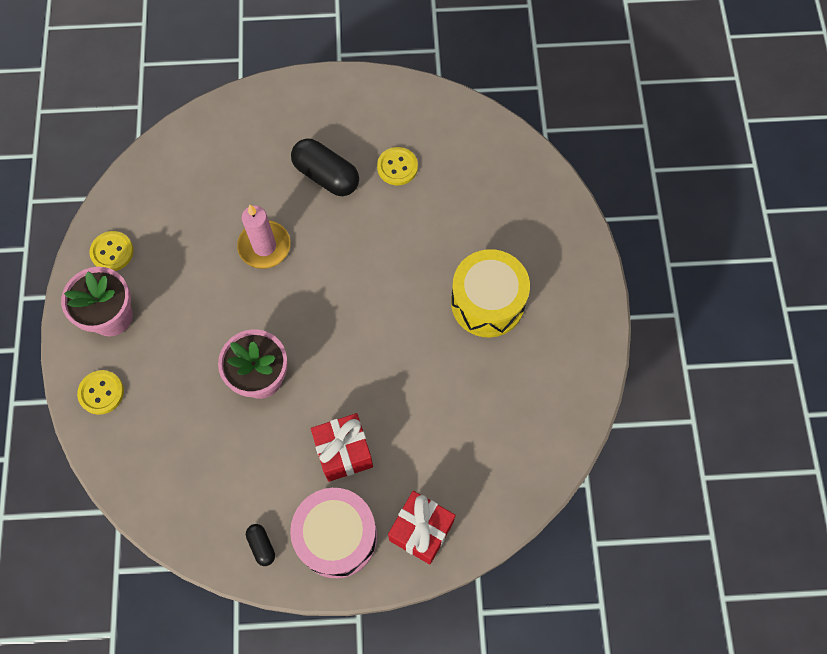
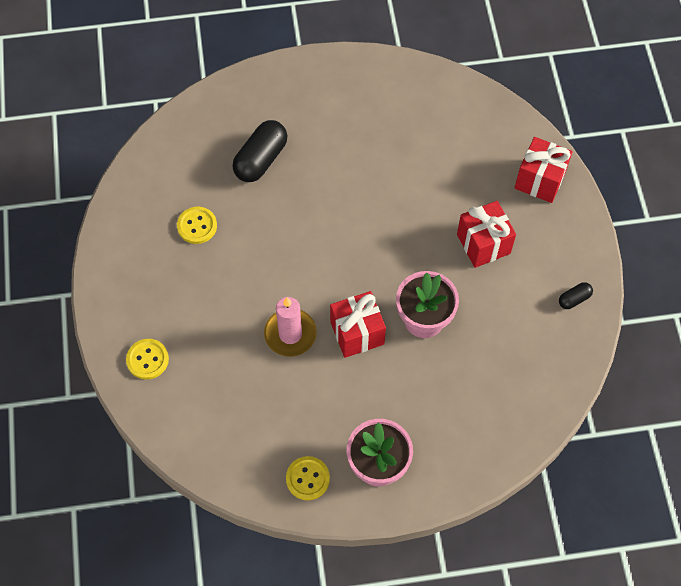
camera: 95 degrees left, 5 degrees down
yellow button [77,370,124,415] -> yellow button moved to [126,339,169,380]
pink drum [290,488,377,578] -> none
black capsule [291,138,359,196] -> black capsule moved to [232,120,287,182]
yellow drum [451,249,530,337] -> none
none -> red gift [330,291,386,358]

